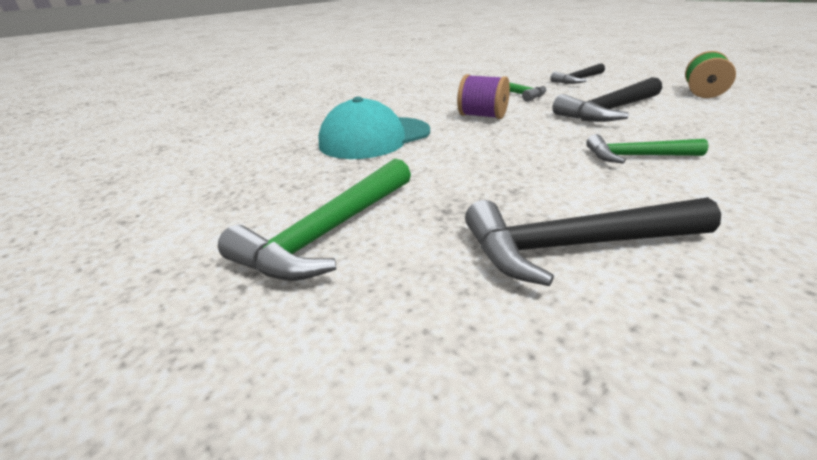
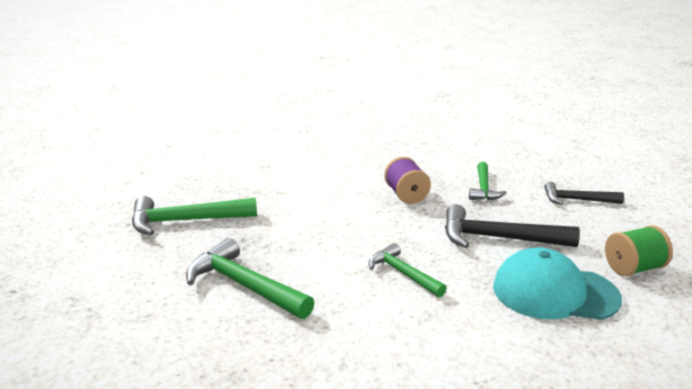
camera: 45 degrees right, 5 degrees down
turquoise cap [319,97,430,159] -> turquoise cap moved to [493,247,622,320]
black hammer [465,197,721,286] -> green hammer [186,238,314,319]

